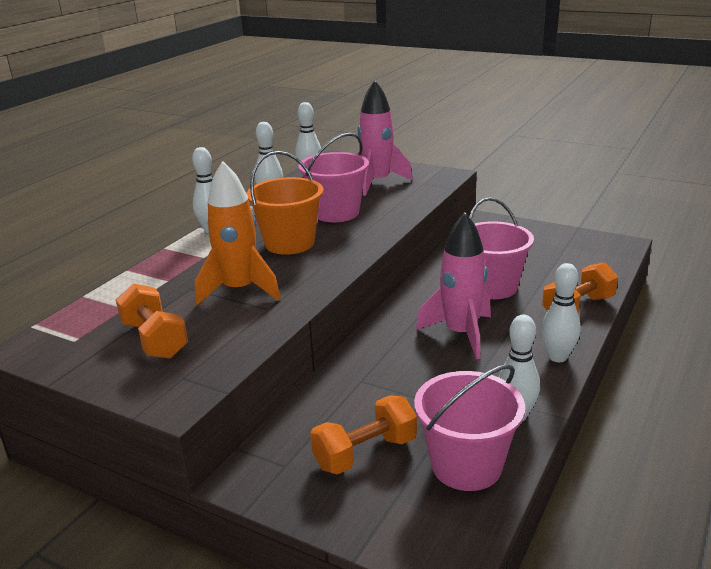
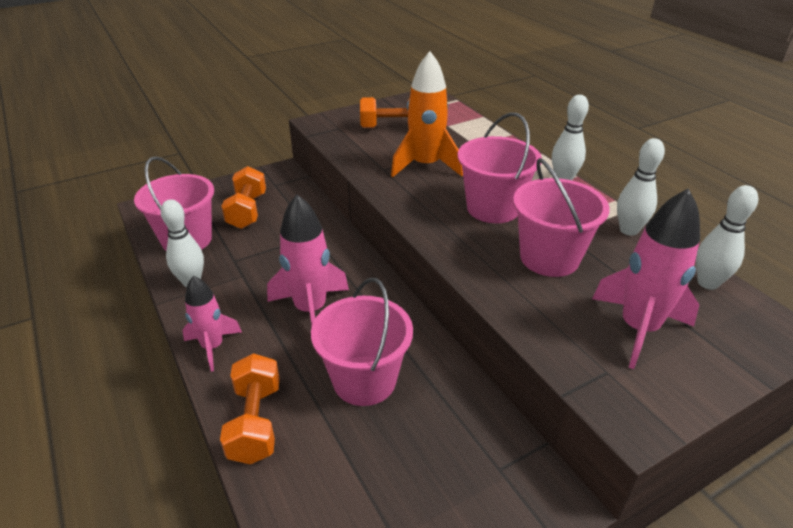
camera: 120 degrees right, 10 degrees up
orange bucket [247,151,324,255] -> pink bucket [458,113,542,223]
white bowling pin [541,263,581,362] -> pink rocket [182,276,242,372]

